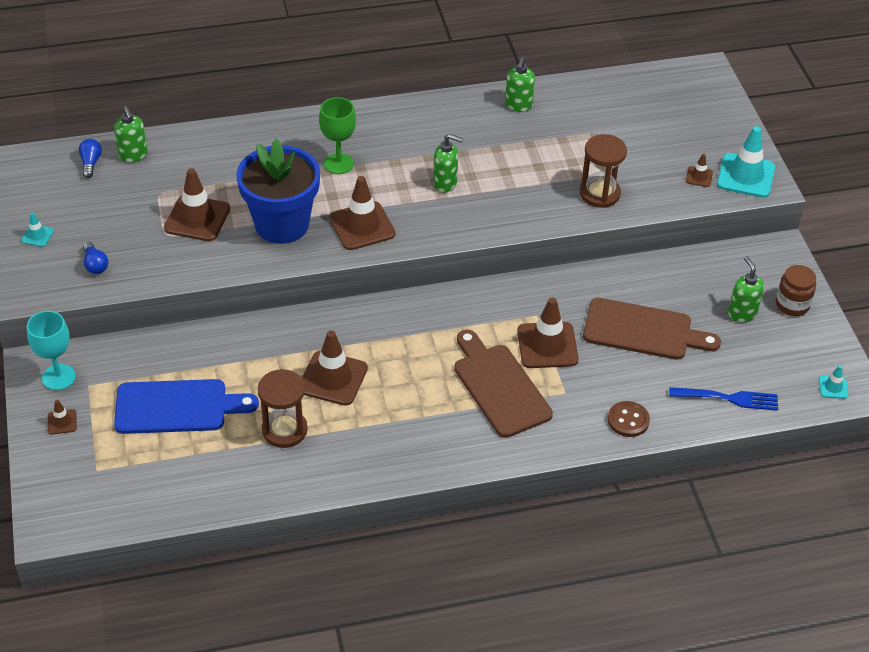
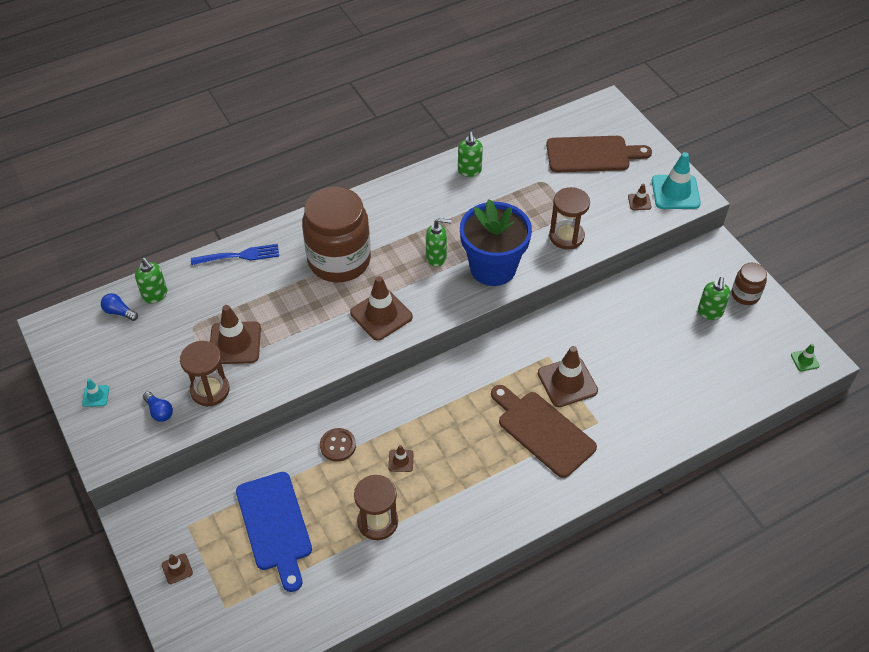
camera: 15 degrees left, 5 degrees up
turquoise goblet [27,311,76,390] -> none
blue light bulb [79,139,102,178] -> blue light bulb turned 45 degrees counterclockwise [101,293,138,321]
blue cutting board [114,379,259,434] -> blue cutting board turned 90 degrees clockwise [236,472,312,592]
blue flower pot [236,139,320,244] -> blue flower pot moved to [460,199,532,286]
brown traffic cone [302,330,368,406] -> brown traffic cone [388,445,414,472], size x0.47
green goblet [319,97,356,174] -> brown jar [302,187,371,282]
brown cutting board [583,298,721,360] -> brown cutting board moved to [546,136,652,173]
brown button [608,401,650,437] -> brown button moved to [320,428,356,462]
blue fork [669,387,778,411] -> blue fork moved to [191,244,279,265]
green soap dispenser [728,256,764,322] -> green soap dispenser turned 135 degrees counterclockwise [698,277,730,320]
turquoise traffic cone [819,365,848,399] -> green traffic cone [791,344,820,371]
none -> brown hourglass [180,341,230,406]

